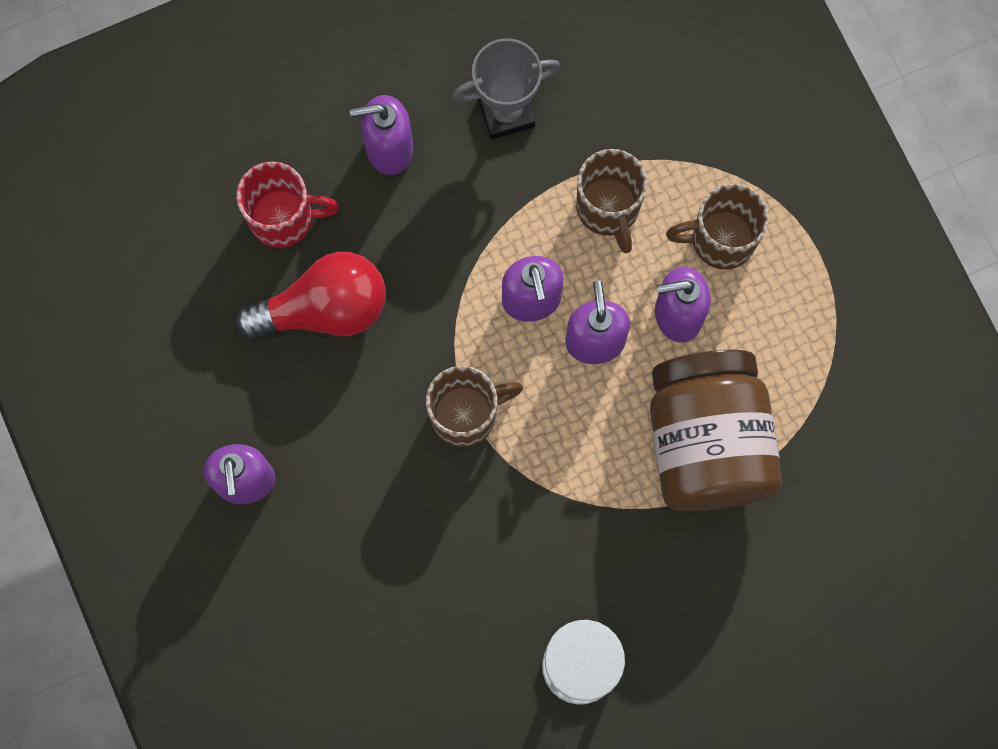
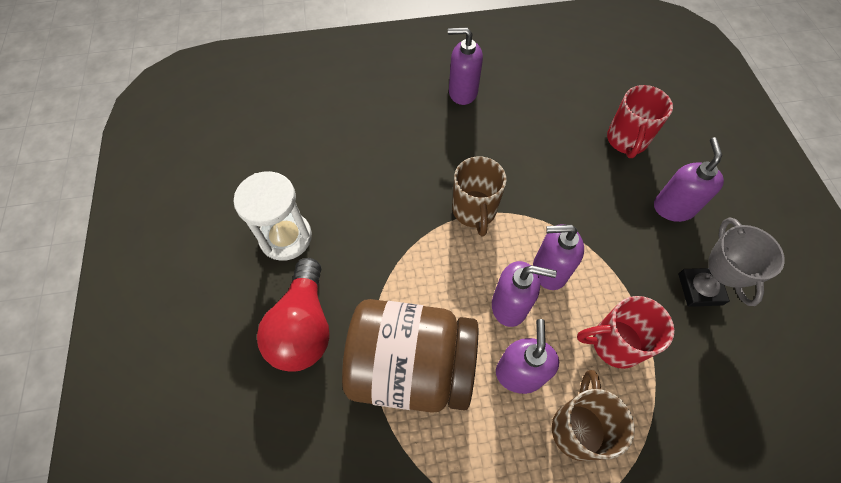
camera: 105 degrees right, 15 degrees down
red light bulb [235,251,386,339] -> red light bulb moved to [257,258,330,372]
brown mug [576,149,647,253] -> red mug [577,296,674,369]

